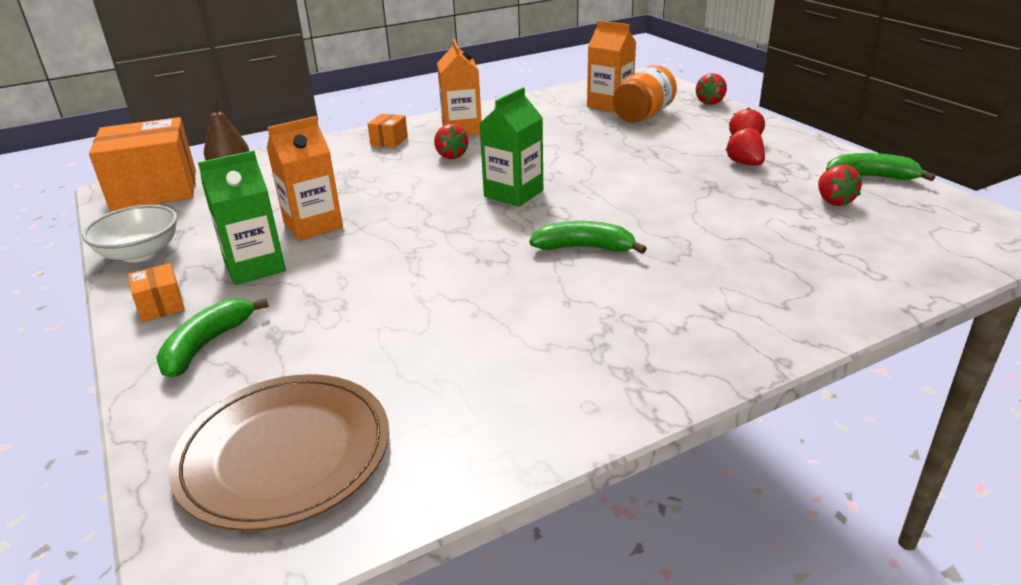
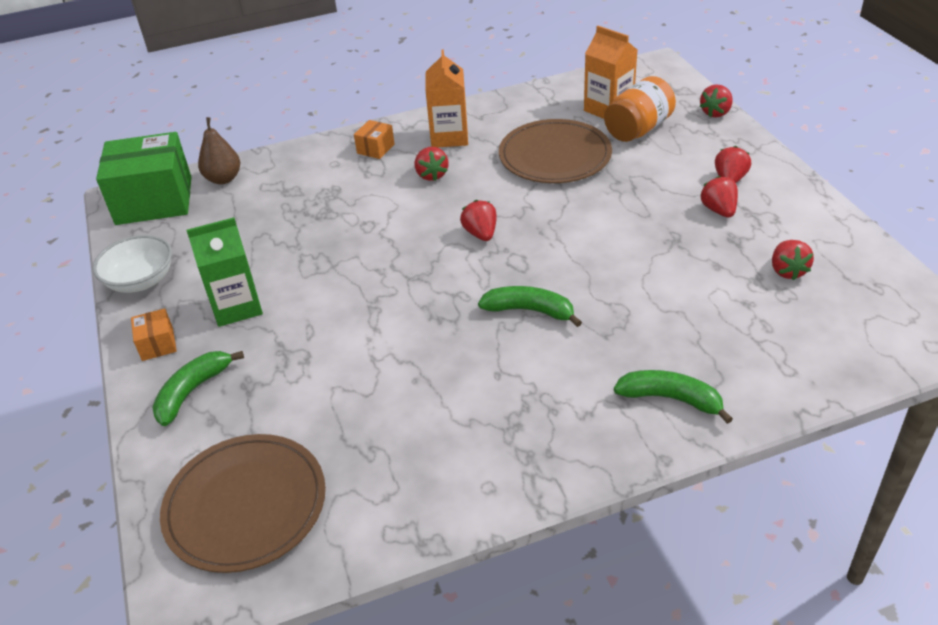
camera: 10 degrees right, 10 degrees up
orange box [89,117,196,211] -> green box [96,132,191,225]
orange carton [267,116,343,241] -> none
green carton [479,87,543,207] -> red strawberry [460,200,497,241]
green banana [826,153,935,181] -> green banana moved to [614,370,733,424]
none -> brown plate [499,119,612,183]

